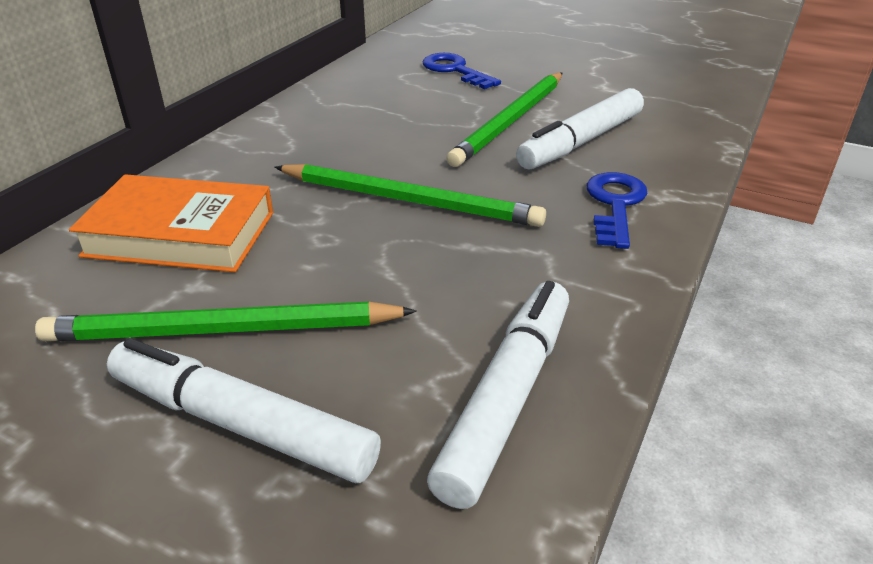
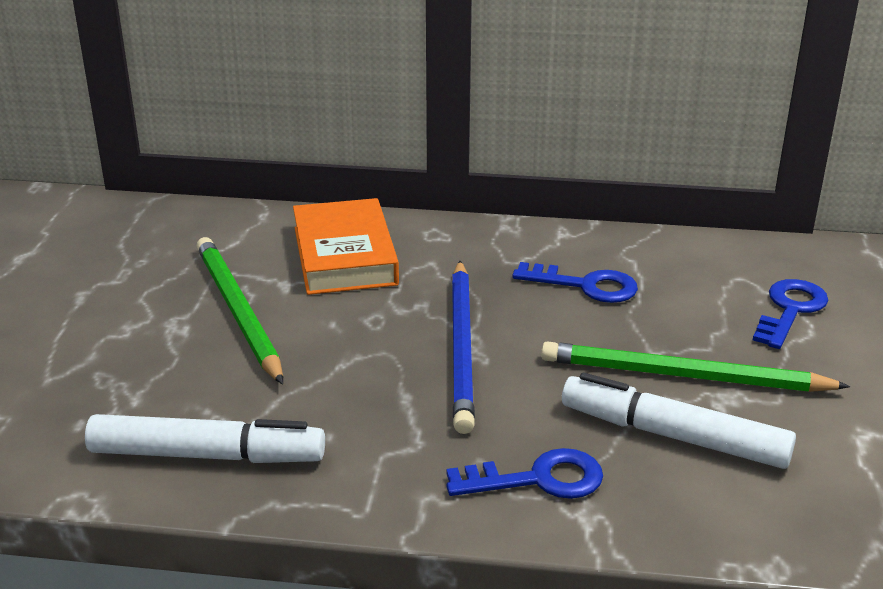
camera: 70 degrees right, 5 degrees down
white marker [107,338,381,483] -> none
green pencil [275,164,546,227] -> blue pencil [452,261,475,434]
none -> blue key [512,262,638,303]

